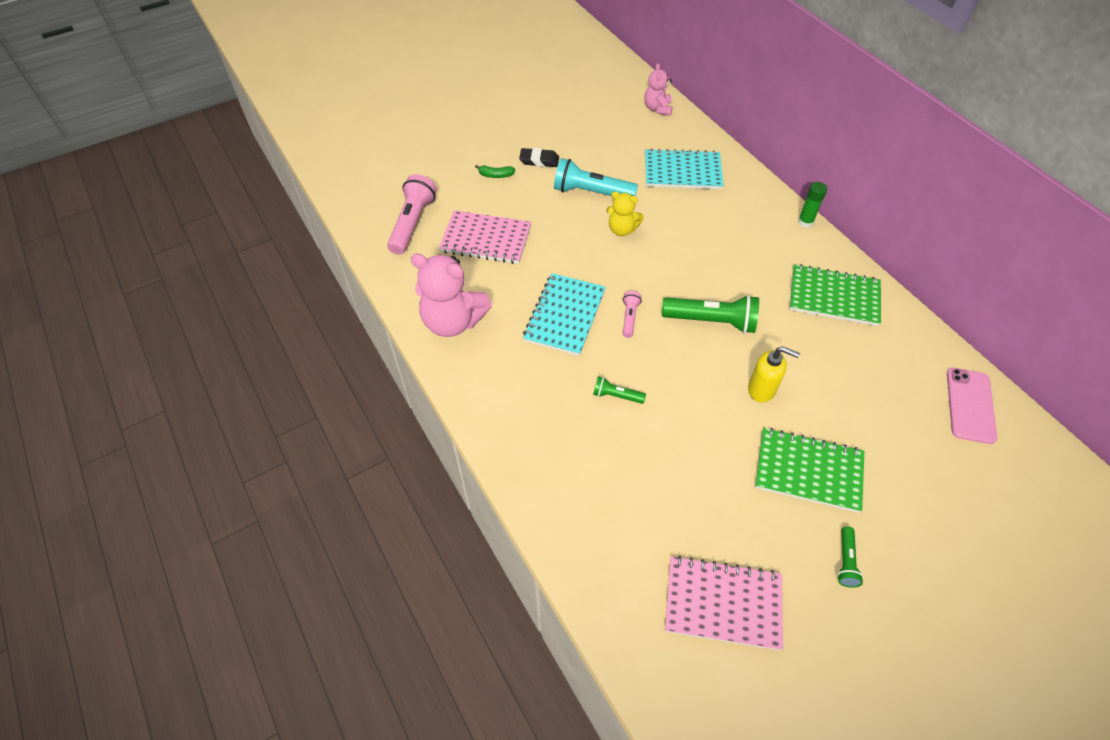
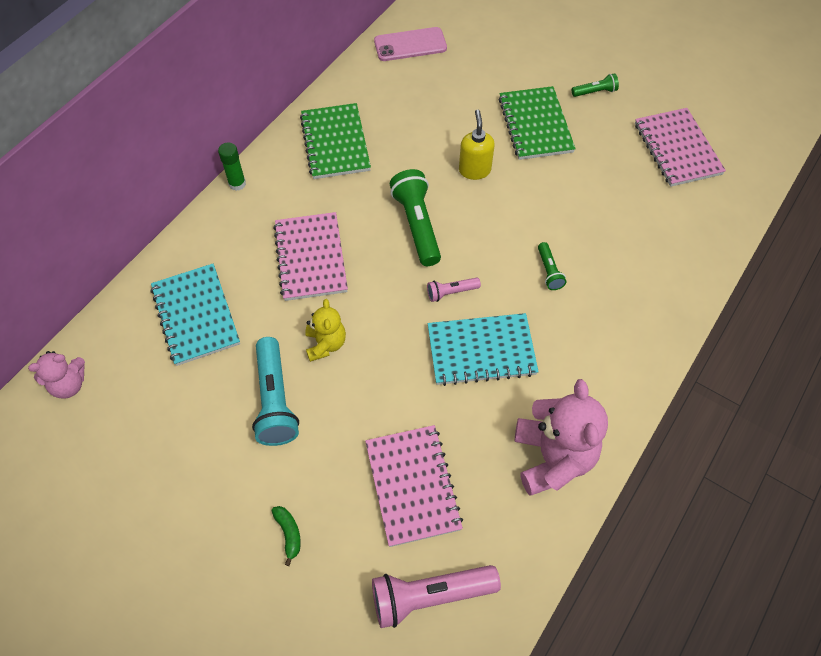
camera: 115 degrees left, 5 degrees up
black eraser [519,148,559,167] -> none
none -> pink notebook [273,212,348,301]

